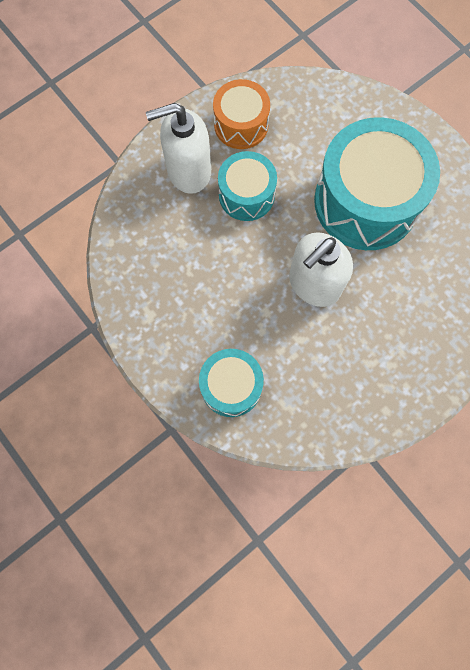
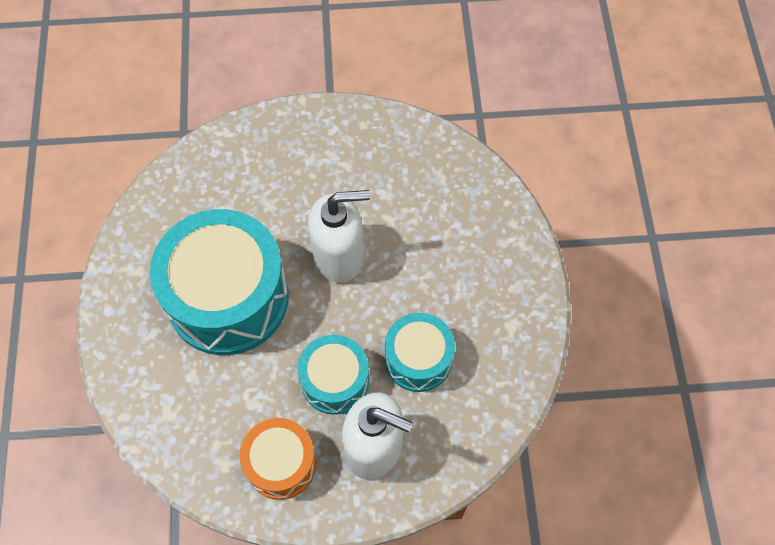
camera: 145 degrees left, 10 degrees down
turquoise drum [199,349,264,417] -> turquoise drum moved to [385,313,455,392]

